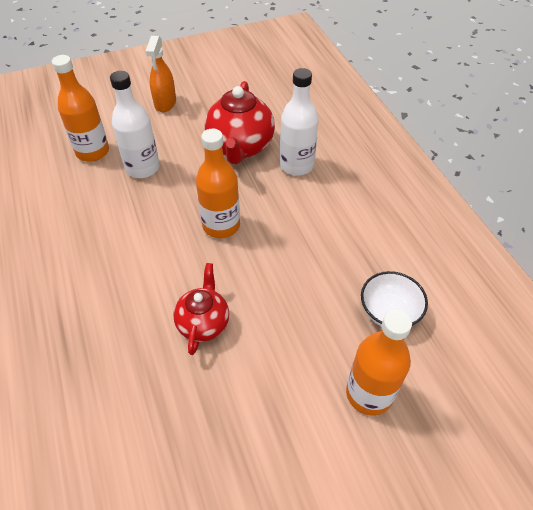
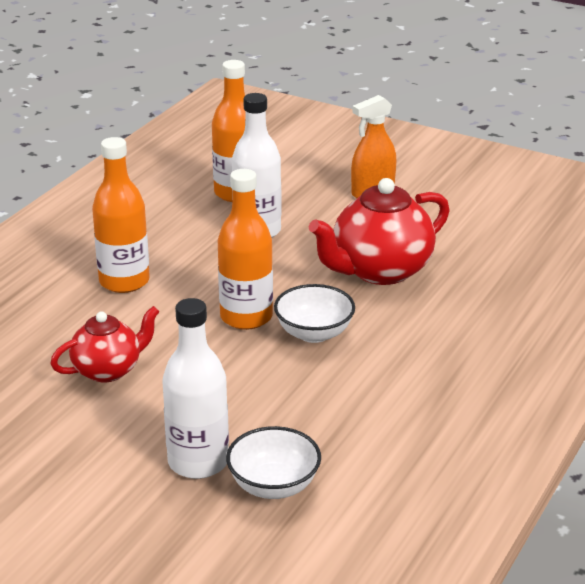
camera: 50 degrees right, 20 degrees down
white bottle [280,68,318,176] -> white bottle moved to [162,298,229,479]
orange bottle [346,309,412,416] -> orange bottle moved to [92,137,150,293]
none -> white bowl [274,284,355,343]

